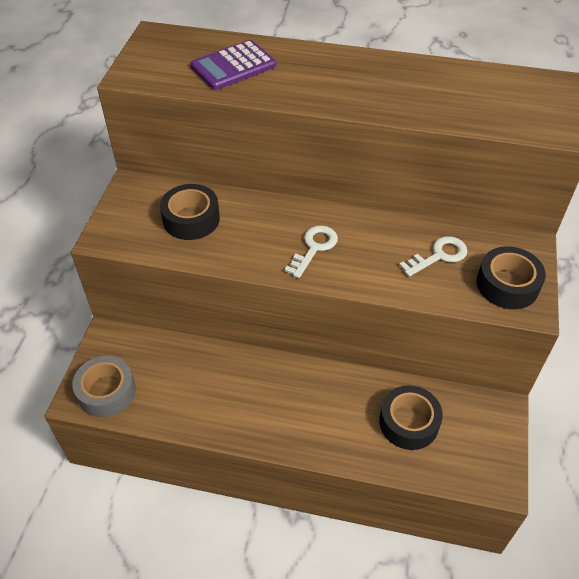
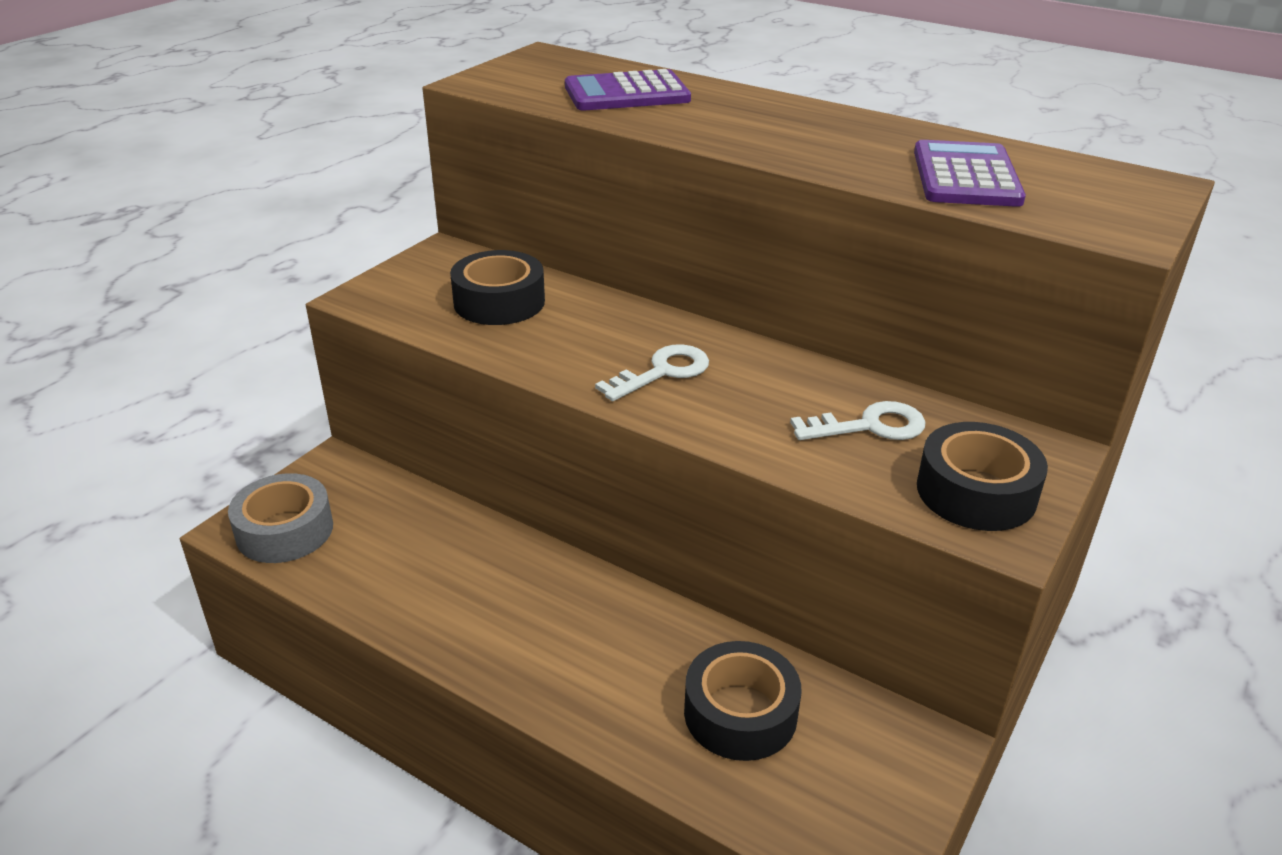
camera: 20 degrees right, 15 degrees down
none -> purple calculator [914,140,1026,207]

